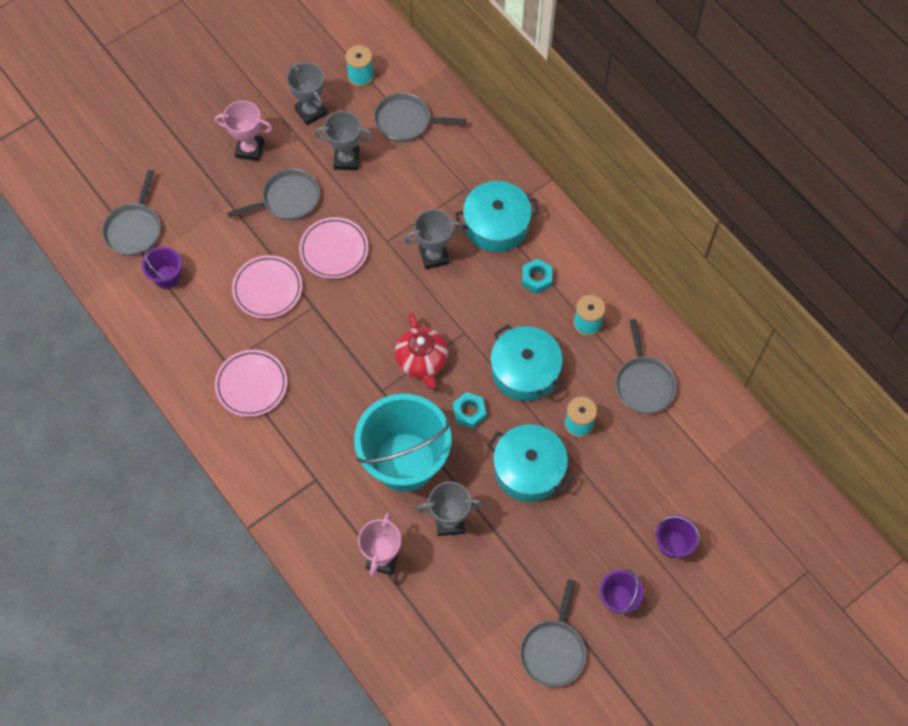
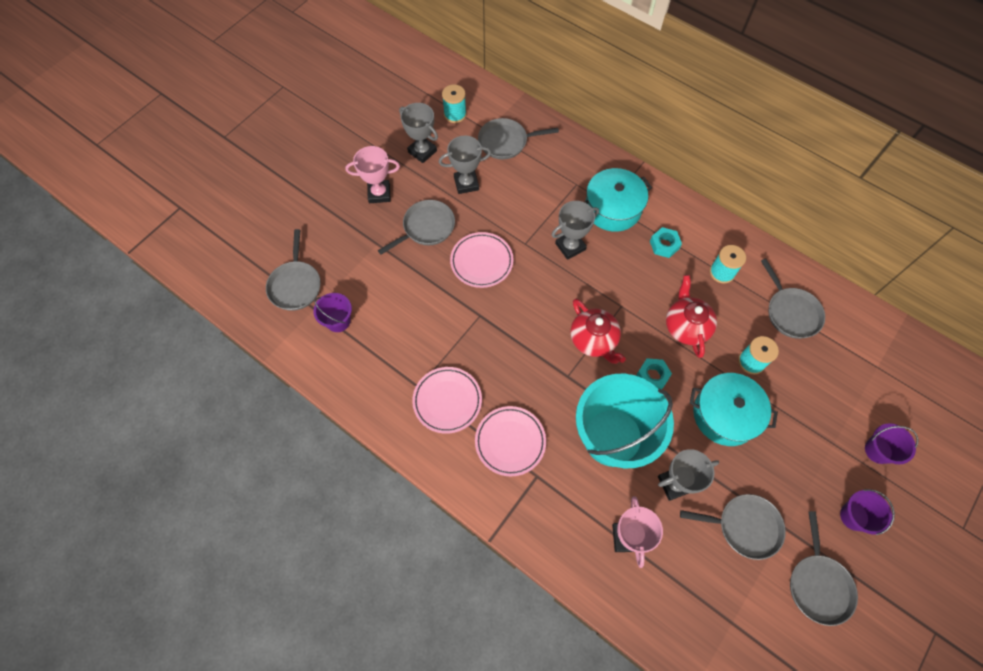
camera: 15 degrees left, 0 degrees up
pink plate [232,255,302,319] -> pink plate moved to [475,406,546,476]
turquoise pot [490,324,563,401] -> red teapot [666,275,717,358]
none -> grey pan [680,494,786,560]

